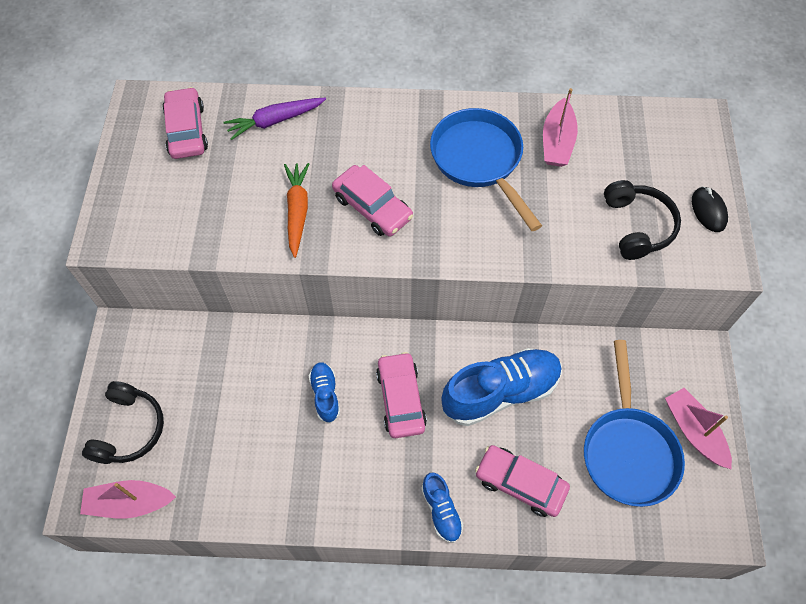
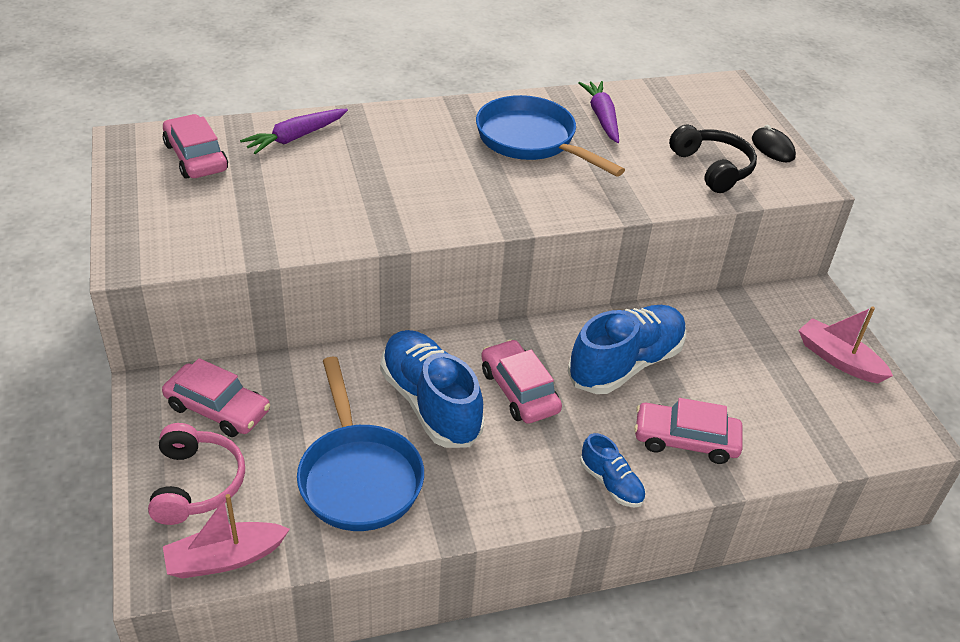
camera: 20 degrees left, 20 degrees down
black headphones [82,381,164,464] -> pink headphones [148,423,245,525]
orange carrot [284,163,309,258] -> none
blue shoe [309,362,340,423] -> blue shoe [380,330,484,448], size x2.00
pink car [332,165,413,236] -> pink car moved to [162,358,270,437]
pink boat [543,88,578,167] -> purple carrot [578,81,619,143]
blue pan [584,340,685,507] -> blue pan moved to [297,357,424,531]

